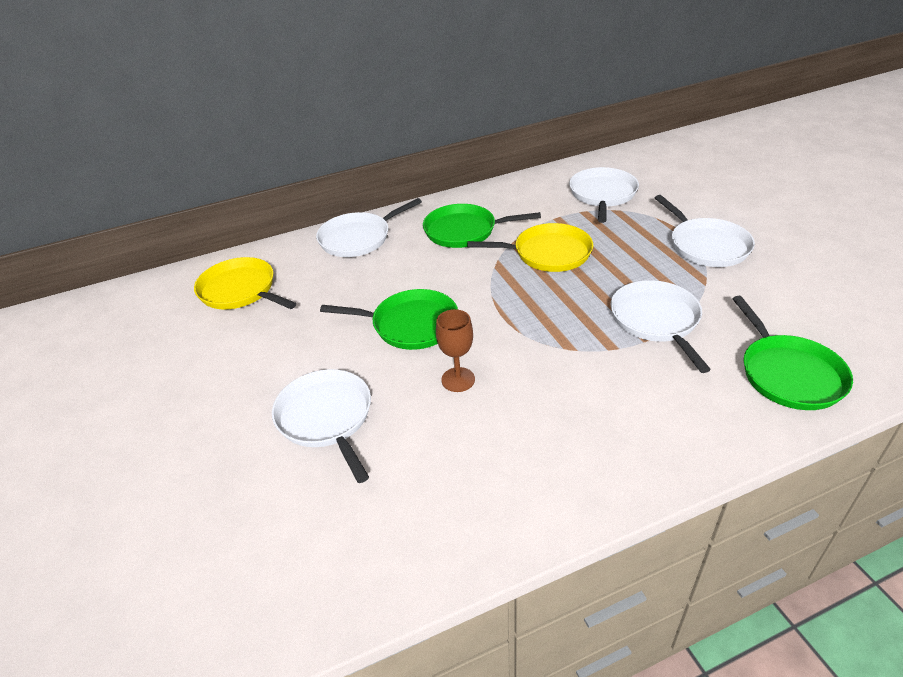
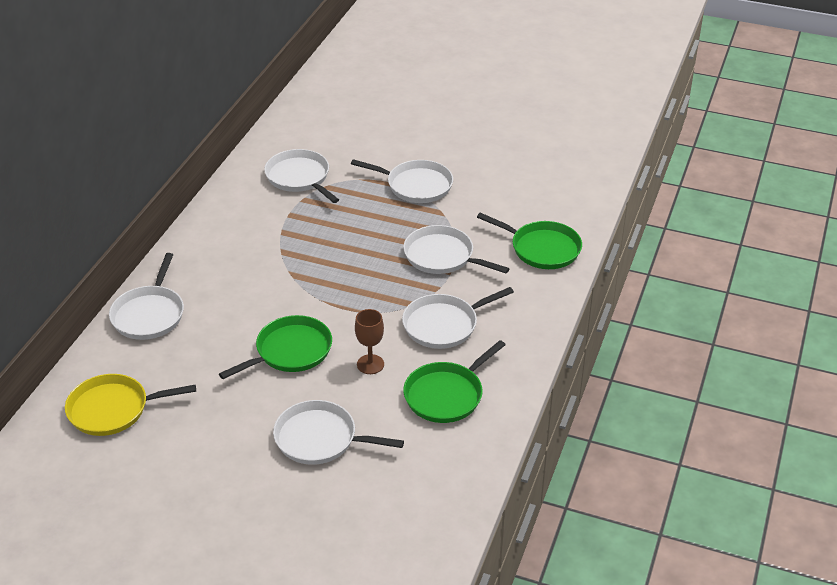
camera: 50 degrees left, 0 degrees up
green pan [423,204,541,248] -> green pan moved to [403,340,506,423]
yellow pan [467,223,593,272] -> none
none -> white pan [402,287,514,349]

